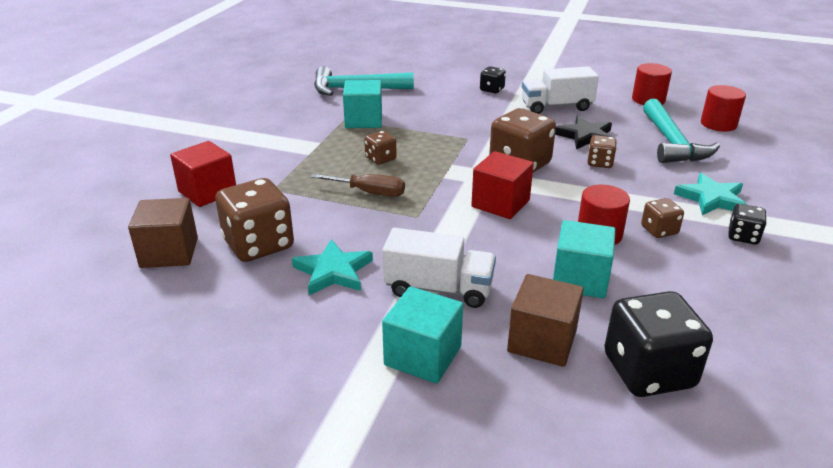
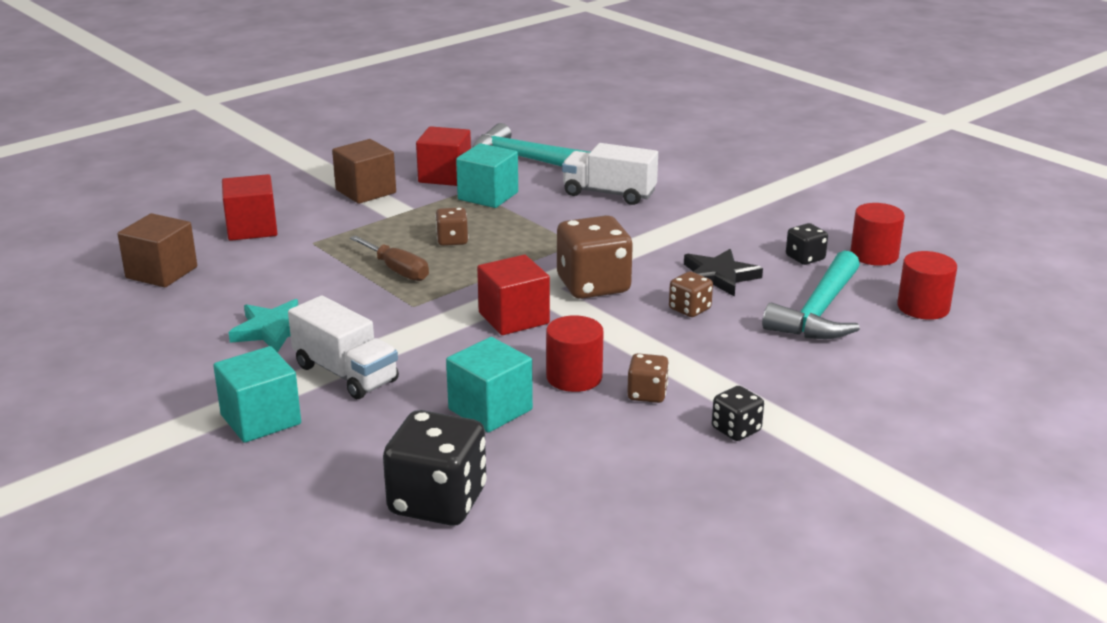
camera: 30 degrees right, 5 degrees down
brown dice [215,178,294,262] -> none
black dice [480,66,506,93] -> black dice moved to [786,223,828,265]
brown cube [507,274,584,367] -> brown cube moved to [332,139,396,204]
white truck [522,66,599,114] -> white truck moved to [562,143,658,205]
turquoise star [674,173,747,215] -> none
none -> red cube [416,126,471,186]

